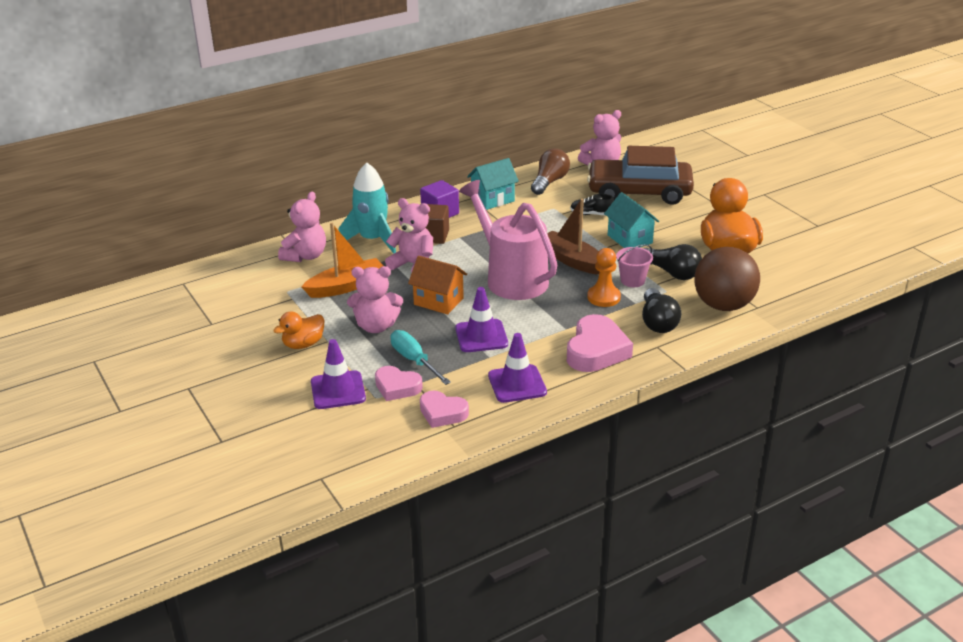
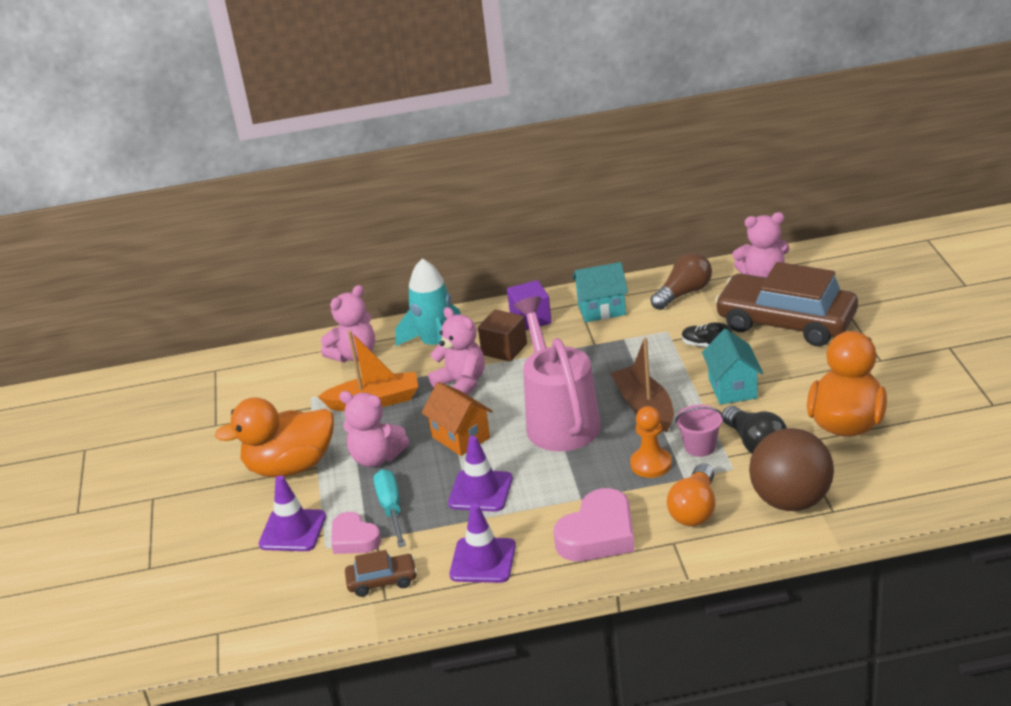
camera: 25 degrees right, 0 degrees up
orange duck [273,311,325,349] -> orange duck [215,397,334,477], size x1.85
pink heart [420,391,469,428] -> brown car [345,550,417,597]
black light bulb [642,288,681,333] -> orange light bulb [667,463,715,526]

